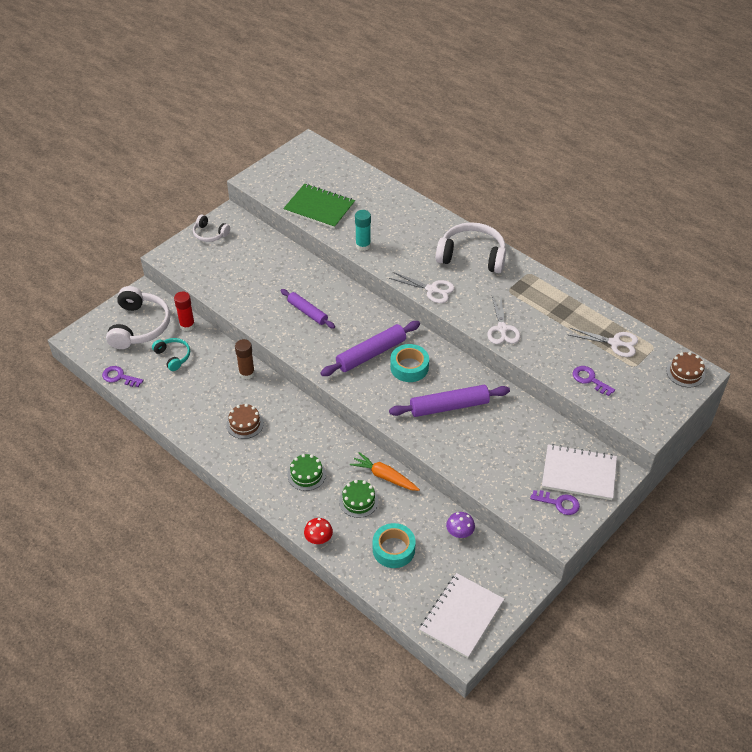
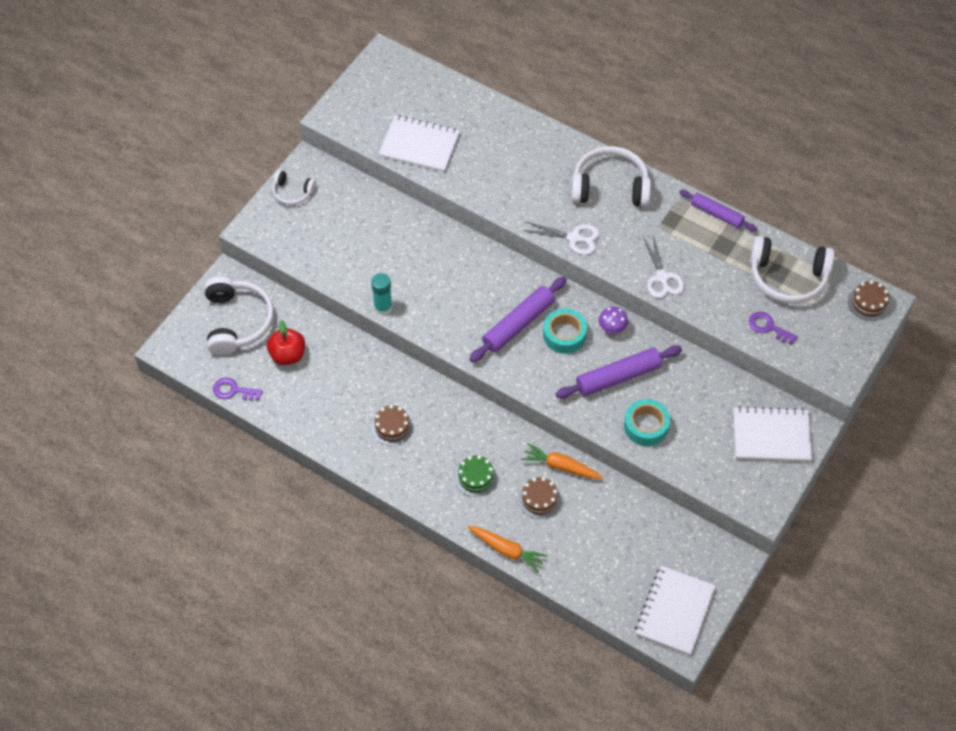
camera: 10 degrees left, 10 degrees up
turquoise headphones [152,338,190,371] -> red apple [267,320,305,365]
red glue stick [174,291,195,331] -> none
brown glue stick [235,339,255,379] -> none
purple rolling pin [280,289,335,329] -> purple rolling pin moved to [679,190,757,231]
green notebook [283,184,355,229] -> white notebook [379,115,460,172]
red mushroom [304,518,333,544] -> orange carrot [467,526,548,572]
green cake [339,480,378,518] -> brown cake [518,477,561,519]
turquoise glue stick [355,210,371,251] -> turquoise glue stick moved to [371,273,392,315]
turquoise tape [373,523,416,568] -> turquoise tape moved to [624,399,670,446]
purple mushroom [446,512,475,538] -> purple mushroom moved to [599,307,628,333]
purple key [530,490,580,515] -> none
white scissors [569,328,638,357] -> white headphones [750,236,835,304]

